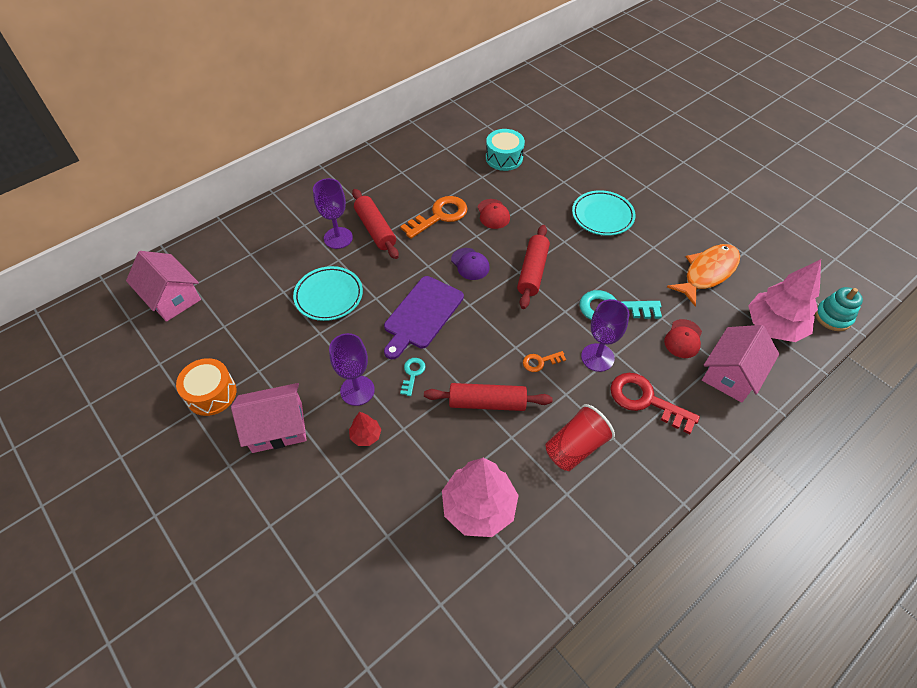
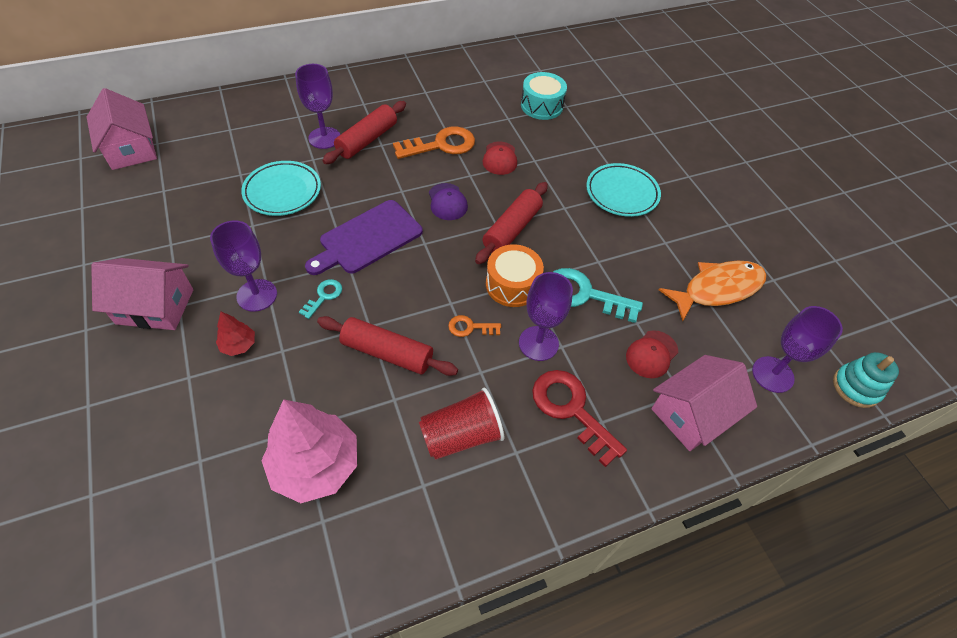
camera: 15 degrees right, 0 degrees up
orange drum [176,358,237,416] -> orange drum moved to [486,244,544,307]
red rolling pin [352,189,399,259] -> red rolling pin turned 45 degrees clockwise [322,101,406,164]
pink tree [748,259,821,342] -> purple goblet [752,306,843,393]

